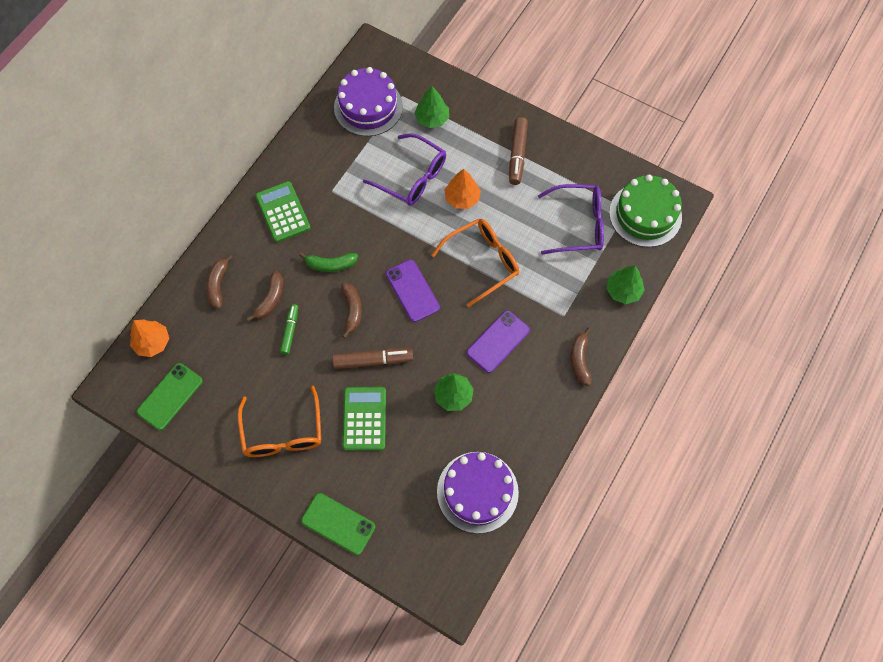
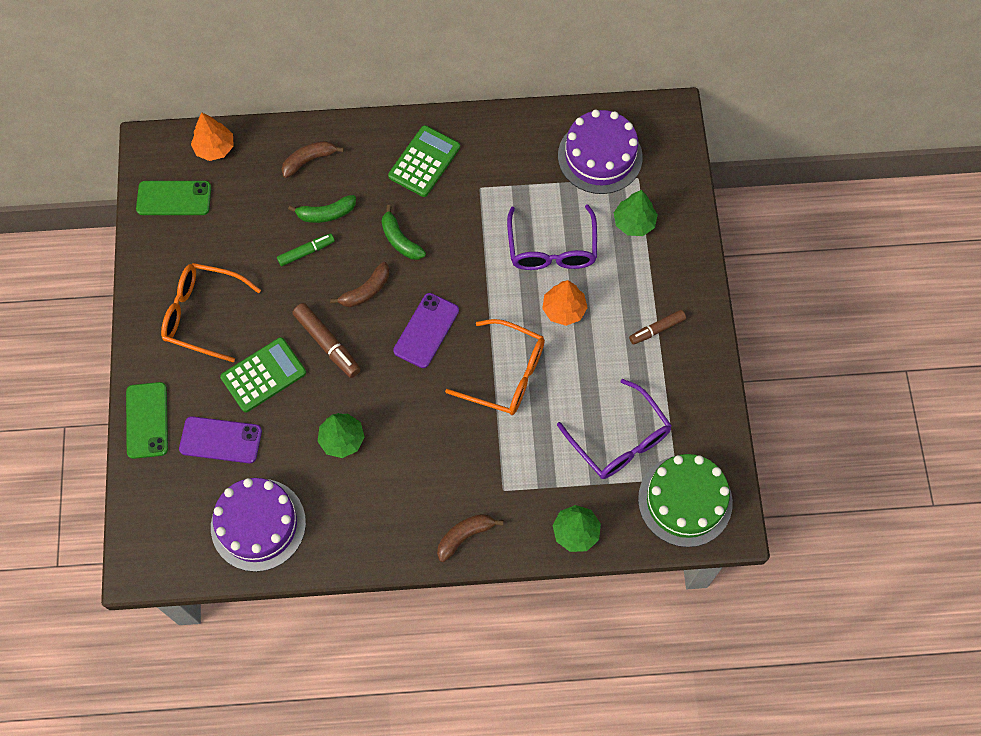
camera: 55 degrees right, 0 degrees up
orange glasses [237,386,321,457] -> orange glasses turned 60 degrees clockwise [161,263,261,363]
brown banana [247,271,283,321] -> green banana [288,195,356,223]
purple phone [466,311,530,373] -> purple phone moved to [179,416,262,463]
brown marker [509,117,528,185] -> brown marker [629,310,686,345], size x0.66

